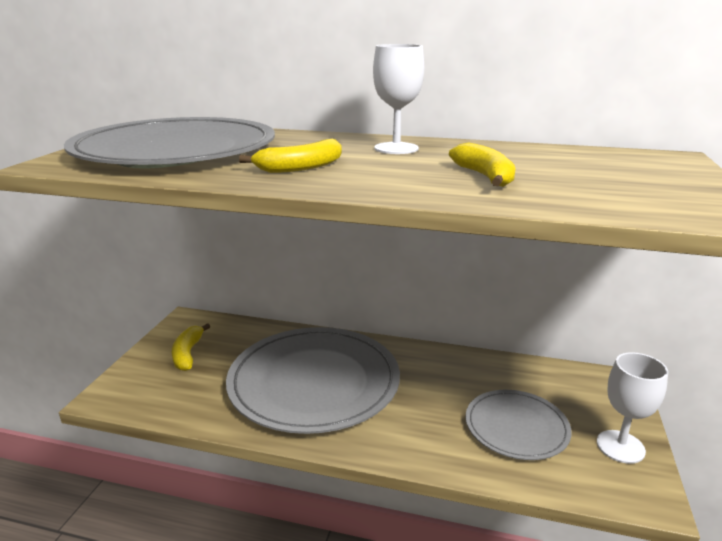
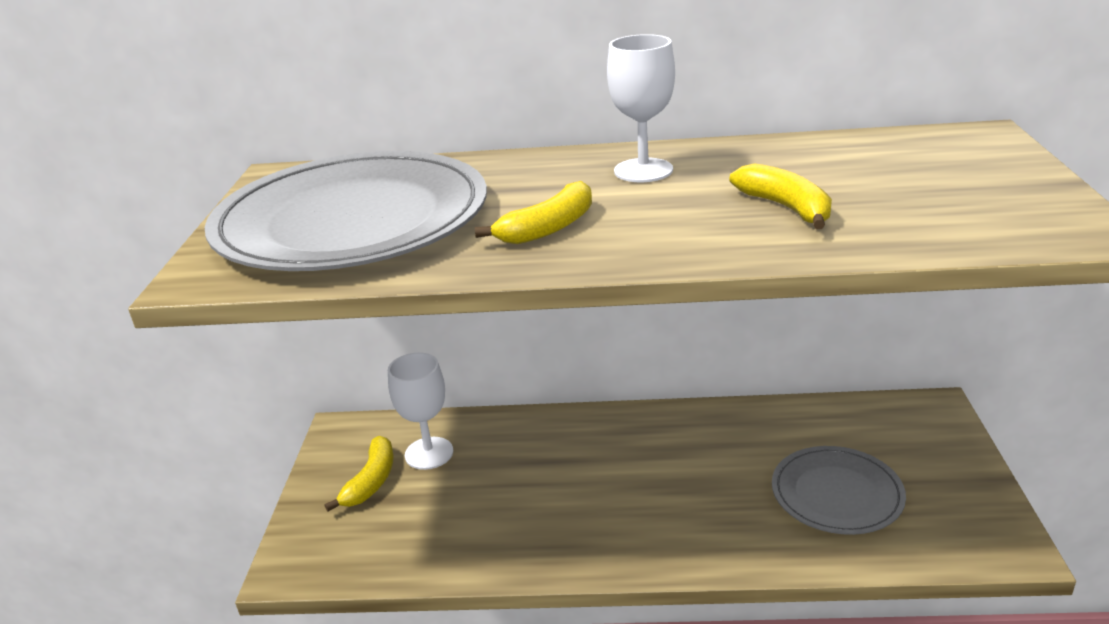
camera: 10 degrees left, 5 degrees up
yellow banana [172,323,210,371] -> yellow banana turned 150 degrees counterclockwise [324,436,394,511]
grey plate [226,327,400,434] -> none
white goblet [597,352,668,464] -> white goblet moved to [388,352,453,470]

